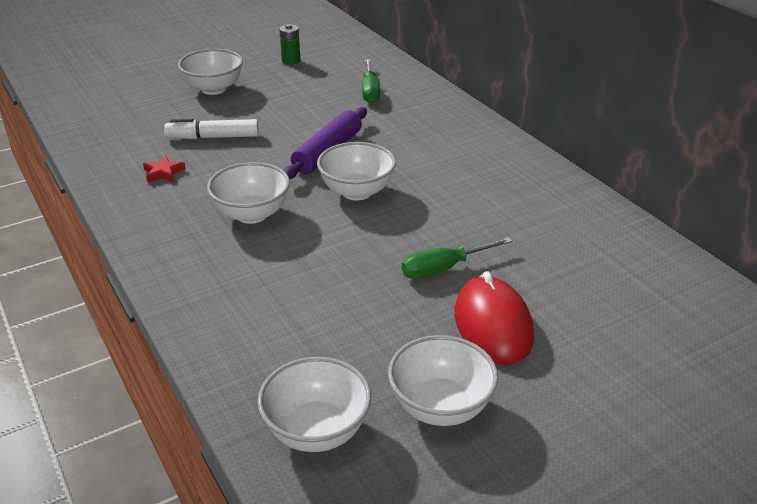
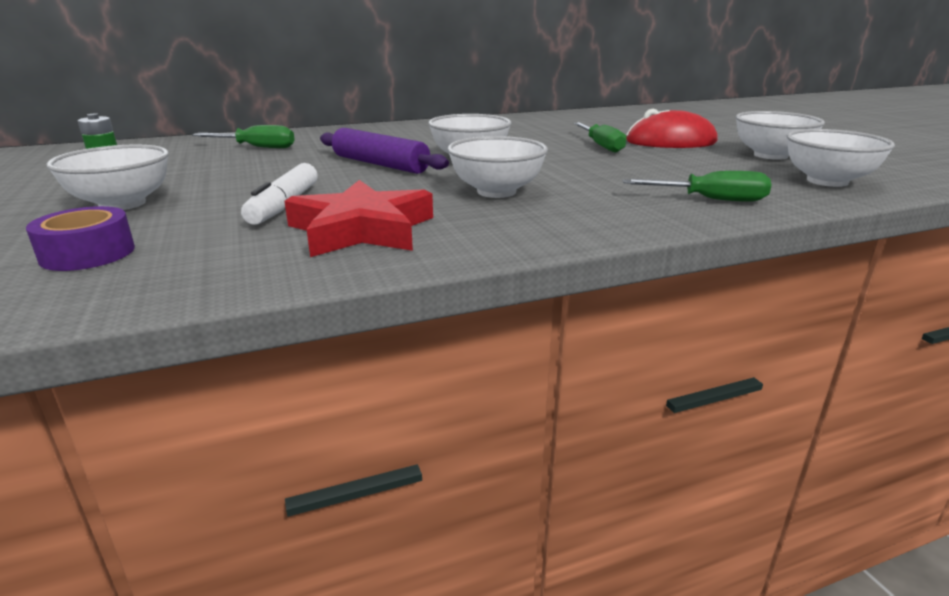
camera: 80 degrees left, 10 degrees down
red star [143,156,186,183] -> red star [284,180,433,257], size x2.29
none -> purple tape [26,206,135,271]
none -> green screwdriver [623,171,771,202]

